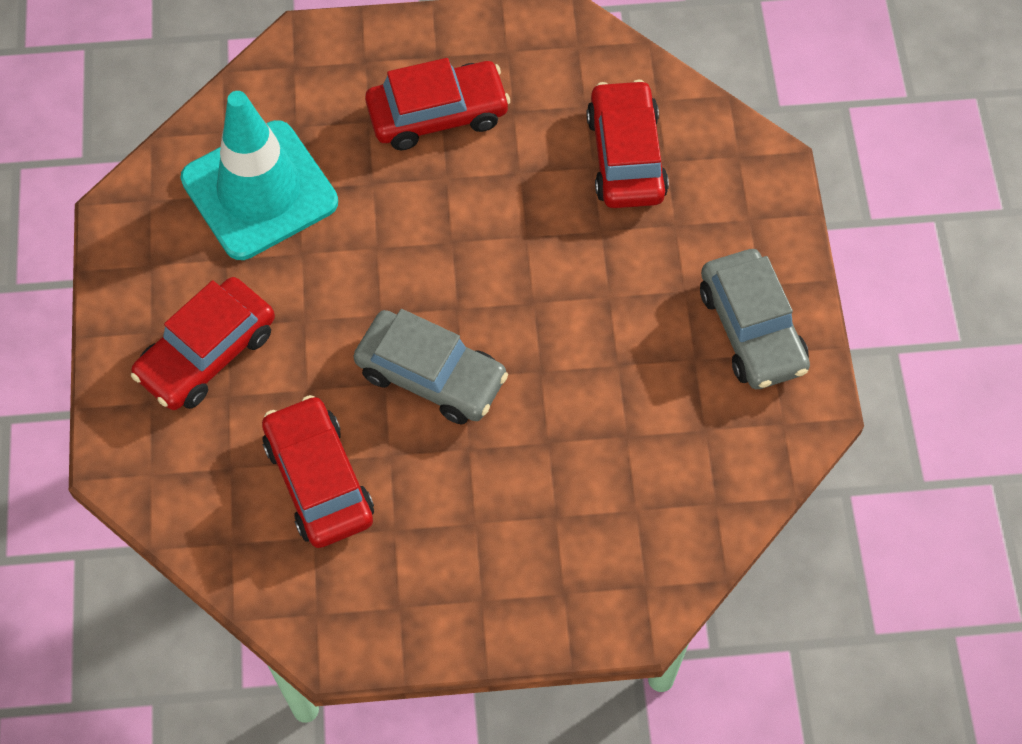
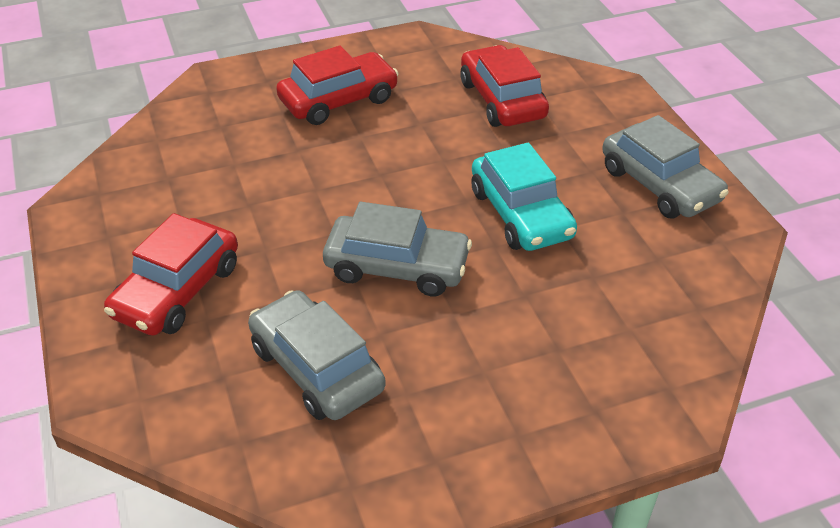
camera: 15 degrees left, 20 degrees down
turquoise traffic cone [181,91,338,260] -> none
red car [262,395,374,548] -> grey car [248,290,386,420]
none -> turquoise car [471,142,577,251]

